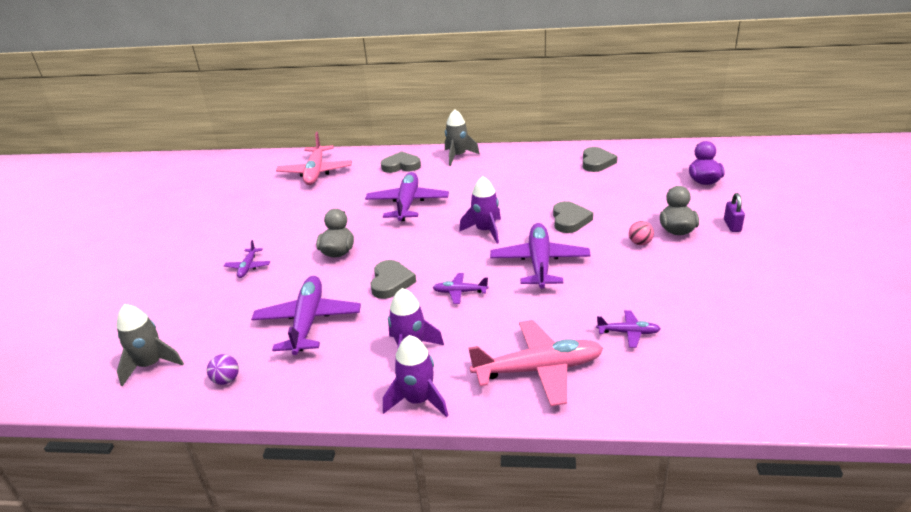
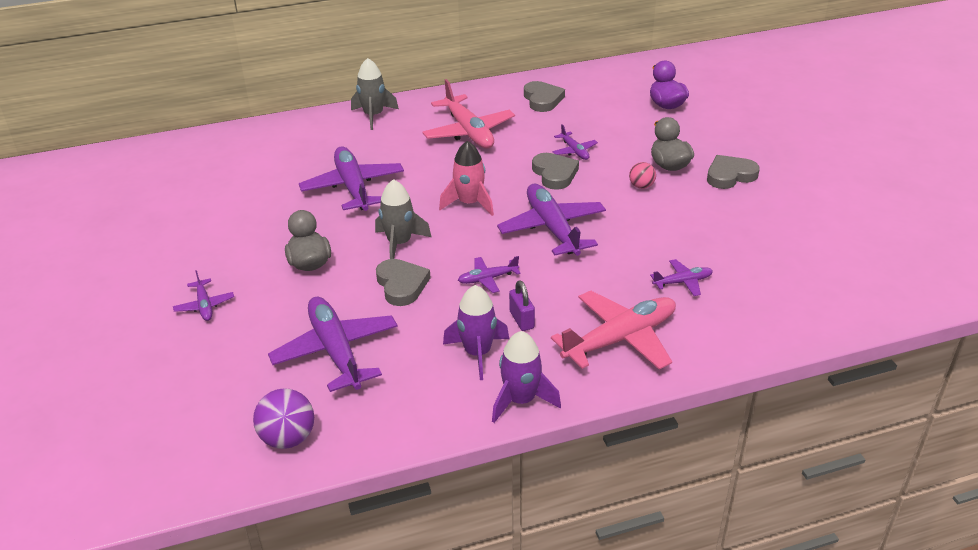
camera: 25 degrees left, 5 degrees up
grey rocket [117,304,184,386] -> grey rocket moved to [375,179,431,259]
purple ball [207,354,239,385] -> purple ball [253,388,314,449], size x1.64
pink plane [276,132,352,185] -> pink plane moved to [422,79,515,149]
grey heart [381,151,421,173] -> grey heart moved to [707,155,760,189]
purple rocket [459,176,501,244] -> pink rocket [439,141,494,216]
purple padlock [724,193,745,232] -> purple padlock moved to [509,280,535,331]
none -> purple plane [553,124,598,160]

